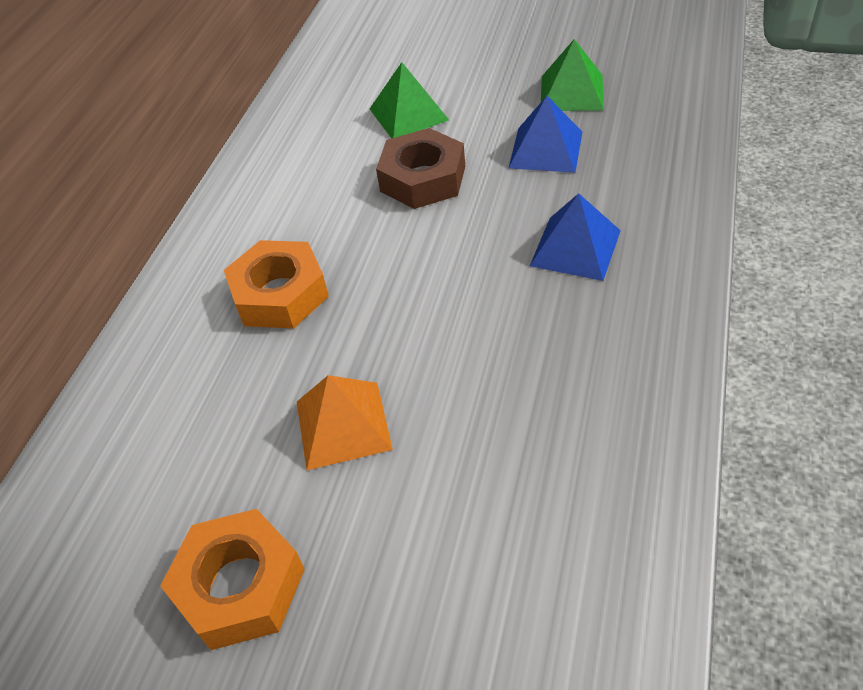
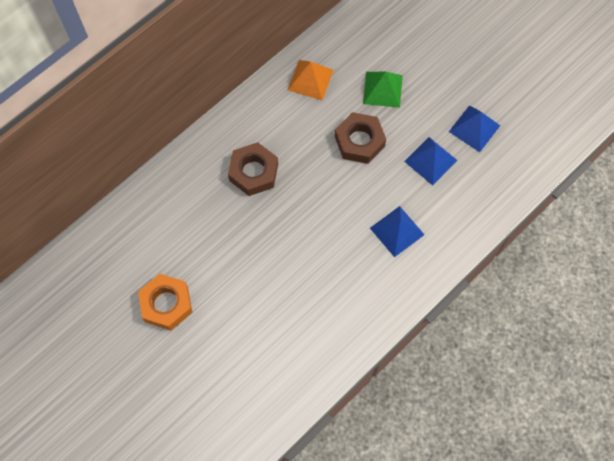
camera: 25 degrees right, 20 degrees up
orange nut [224,240,329,329] -> brown nut [228,142,278,196]
orange pyramid [297,375,393,470] -> orange pyramid moved to [288,60,334,100]
green pyramid [541,39,604,111] -> blue pyramid [449,105,500,152]

